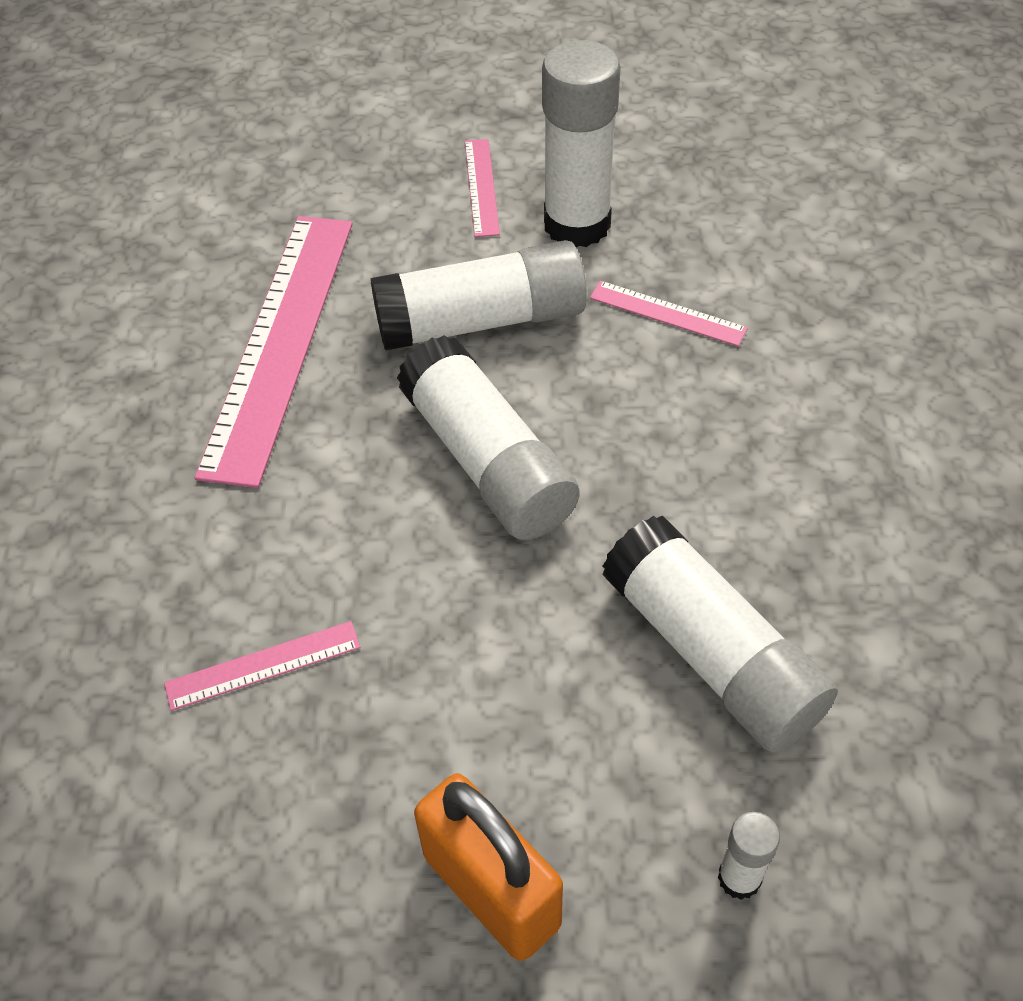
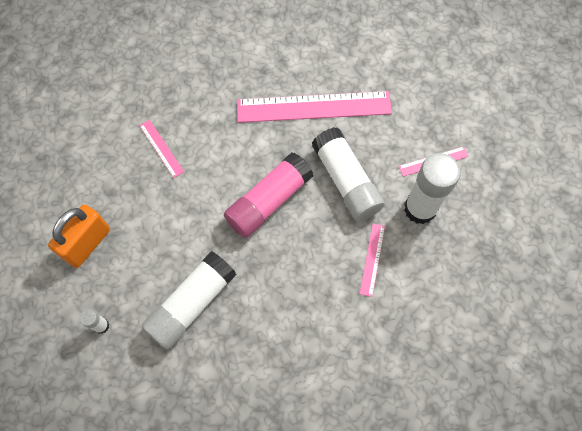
camera: 75 degrees right, 15 degrees up
white glue stick [397,335,580,540] -> pink glue stick [224,152,313,238]

